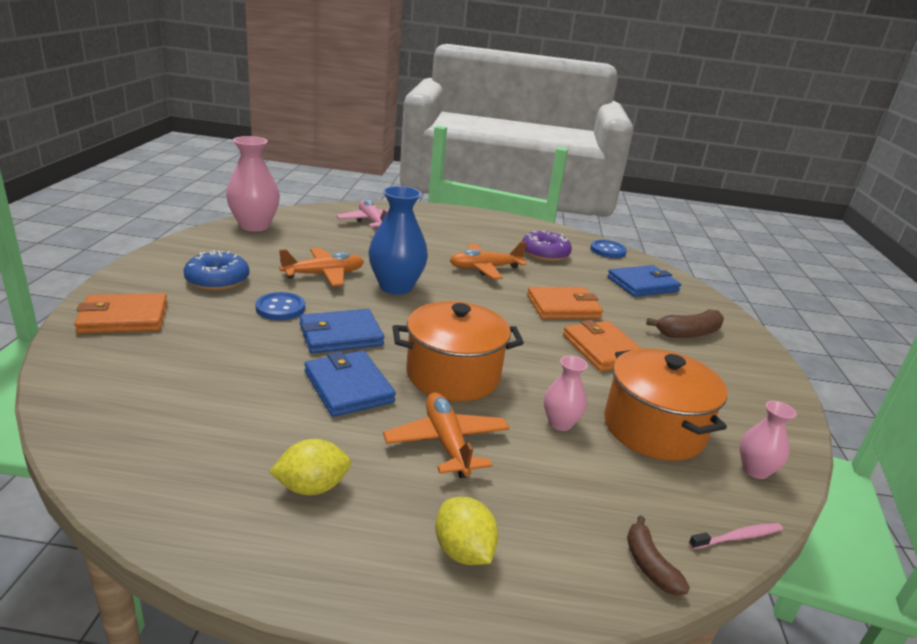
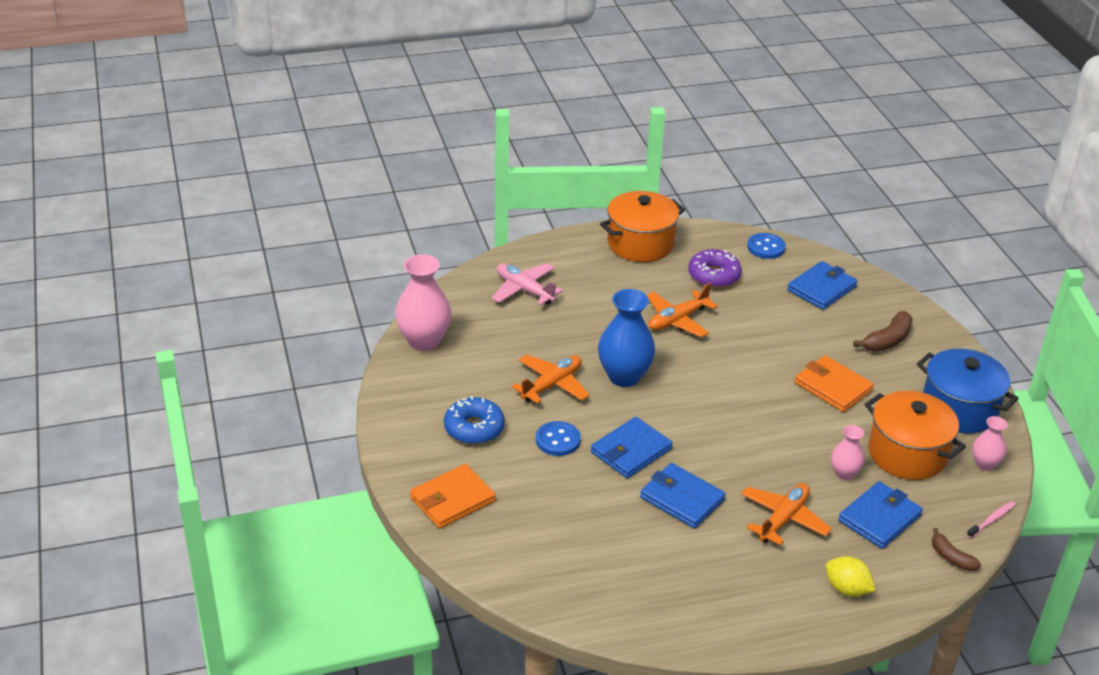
camera: 20 degrees left, 10 degrees up
yellow lemon [269,439,351,495] -> none
orange plane [383,392,510,478] -> orange plane turned 75 degrees clockwise [741,483,832,546]
orange pot [393,301,524,401] -> orange pot moved to [600,191,685,262]
orange wallet [527,287,603,319] -> none
none -> blue wallet [838,481,923,549]
none -> blue pot [917,349,1019,434]

